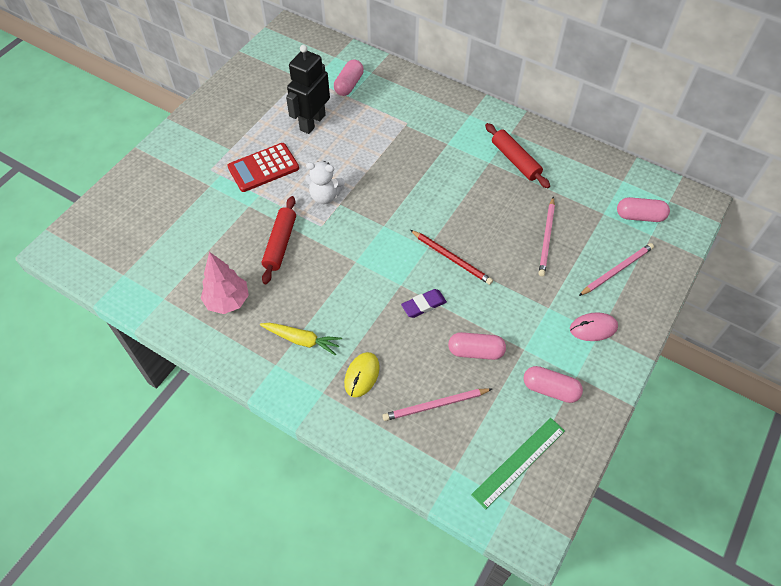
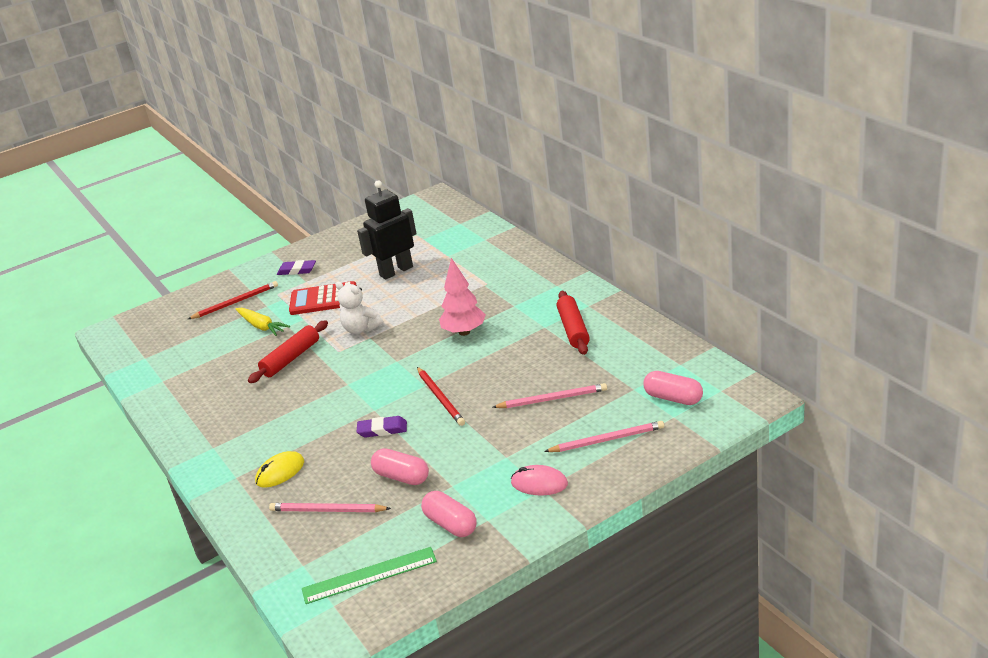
camera: 30 degrees right, 25 degrees down
pink tree [200,252,249,314] -> pink tree moved to [439,258,486,336]
yellow carrot [260,323,342,356] -> yellow carrot moved to [236,308,290,336]
pink capsule [334,60,364,96] -> none
pink pencil [539,197,555,277] -> pink pencil turned 135 degrees counterclockwise [492,383,607,408]
none -> red pencil [188,281,278,319]
none -> purple eraser [277,260,316,275]

